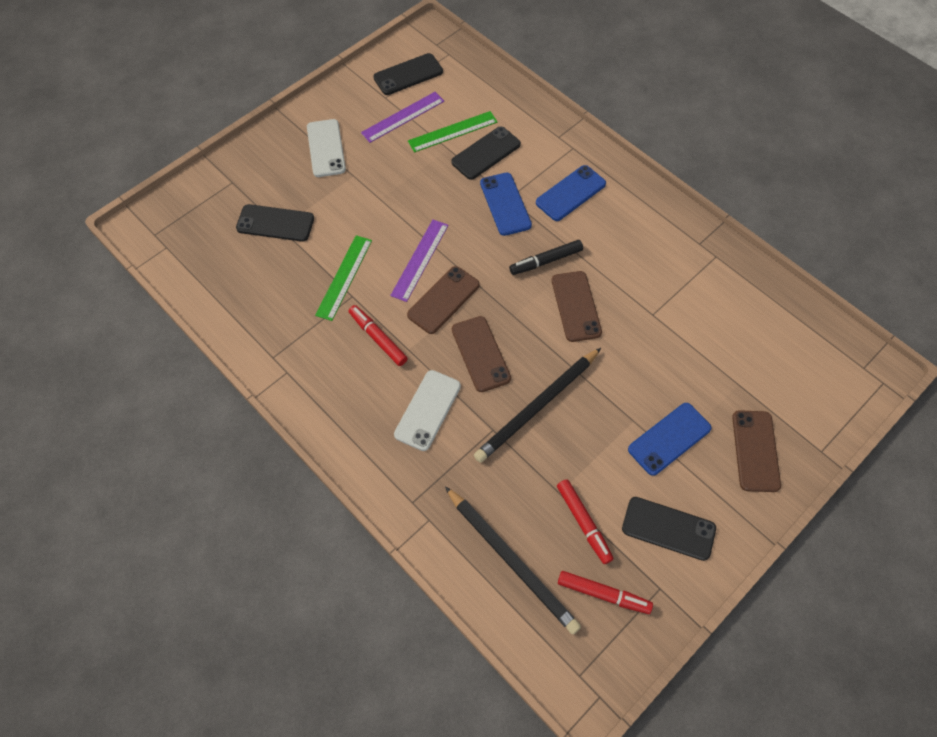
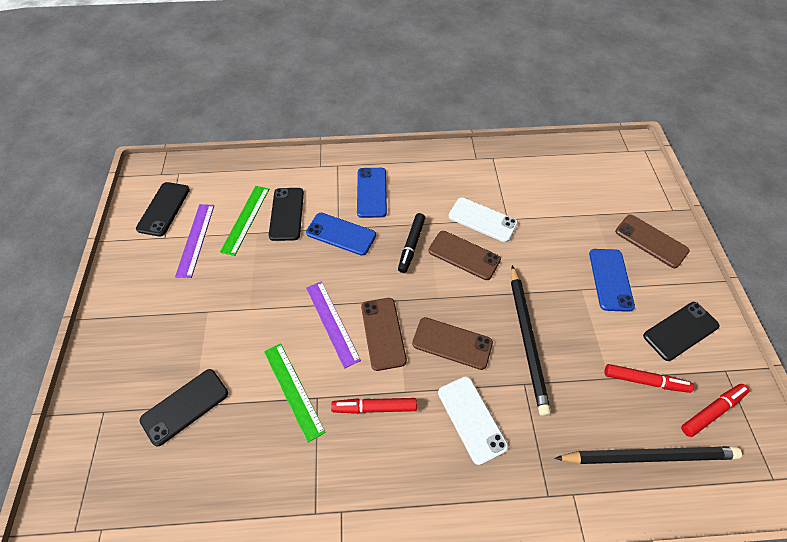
camera: 50 degrees left, 5 degrees down
white phone [307,119,346,177] -> white phone moved to [449,197,518,242]

